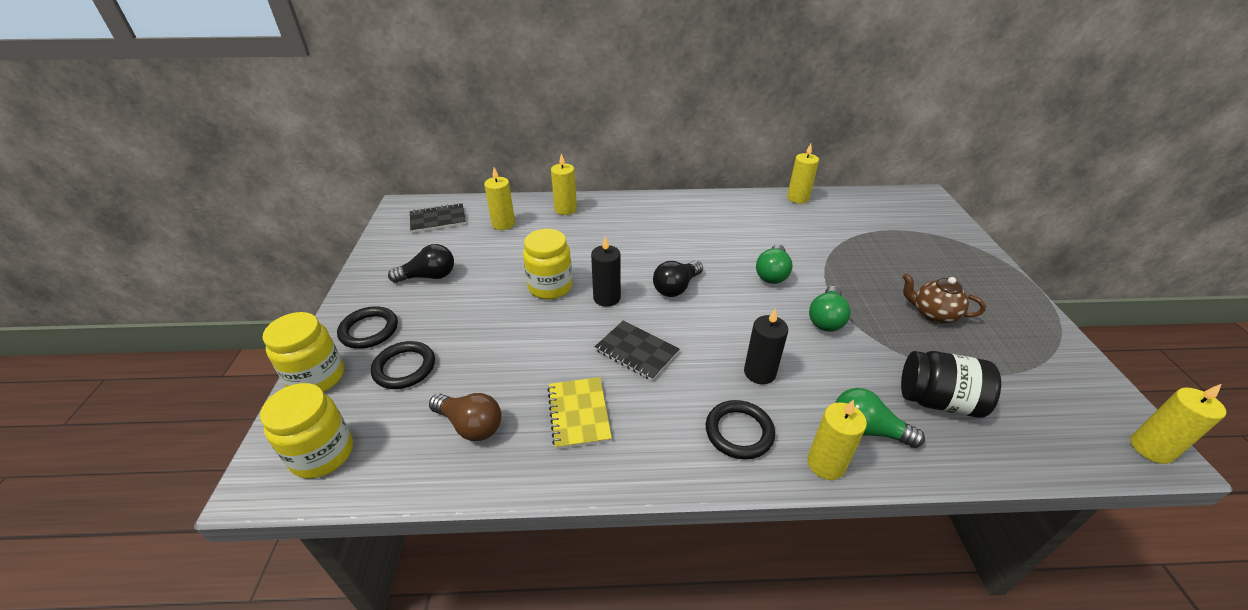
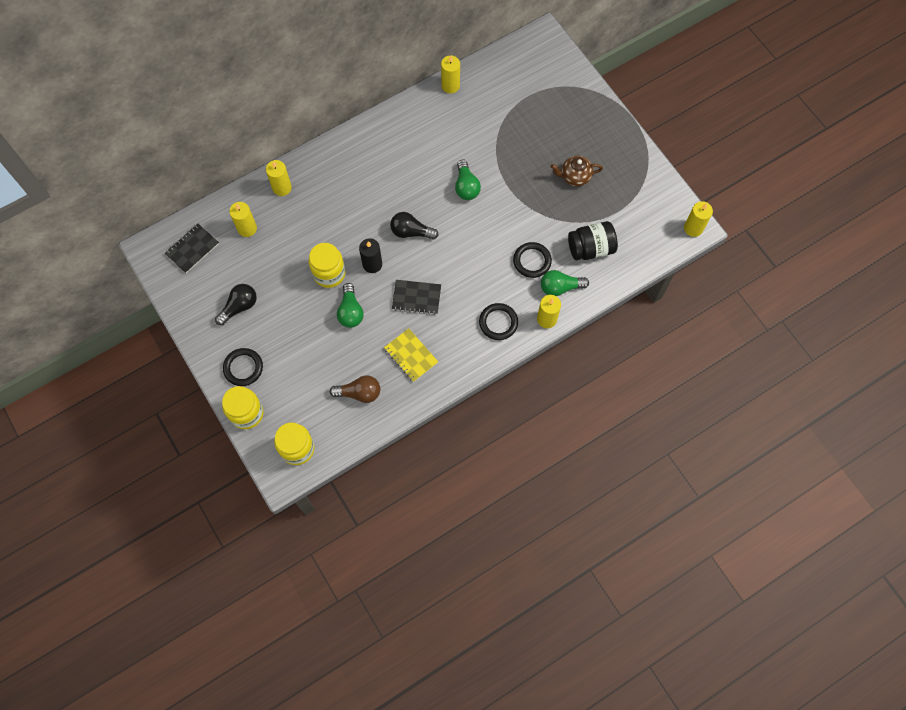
camera: 30 degrees left, 30 degrees up
black ring [371,341,435,389] -> black ring moved to [513,242,552,278]
black light bulb [653,260,703,297] -> black light bulb turned 90 degrees clockwise [390,212,439,240]
black candle [744,308,788,384] -> none
green light bulb [809,286,851,332] -> green light bulb moved to [337,283,364,328]

